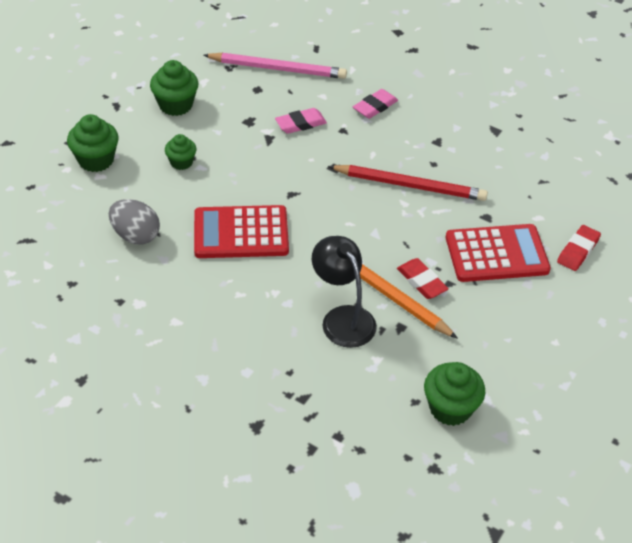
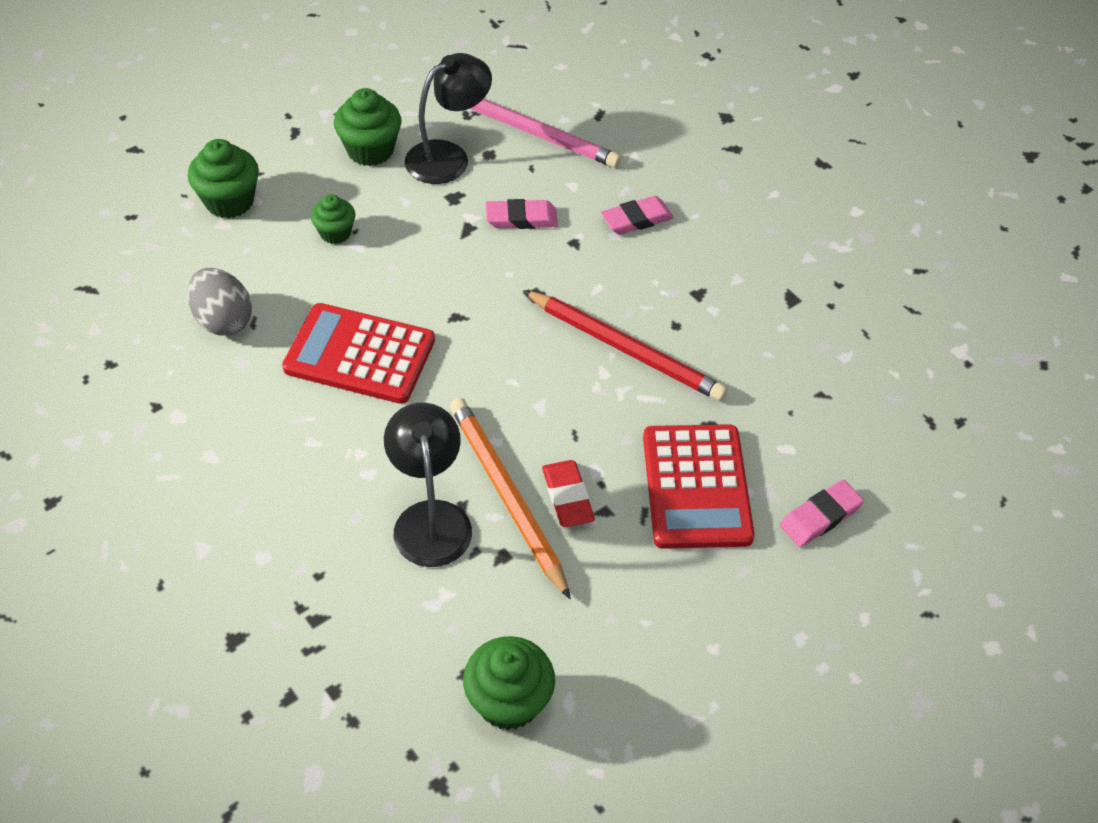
camera: 20 degrees right, 5 degrees up
red calculator [446,224,551,282] -> red calculator turned 75 degrees clockwise [643,424,755,549]
red eraser [557,225,601,271] -> pink eraser [780,480,864,547]
none -> black lamp [405,53,492,184]

